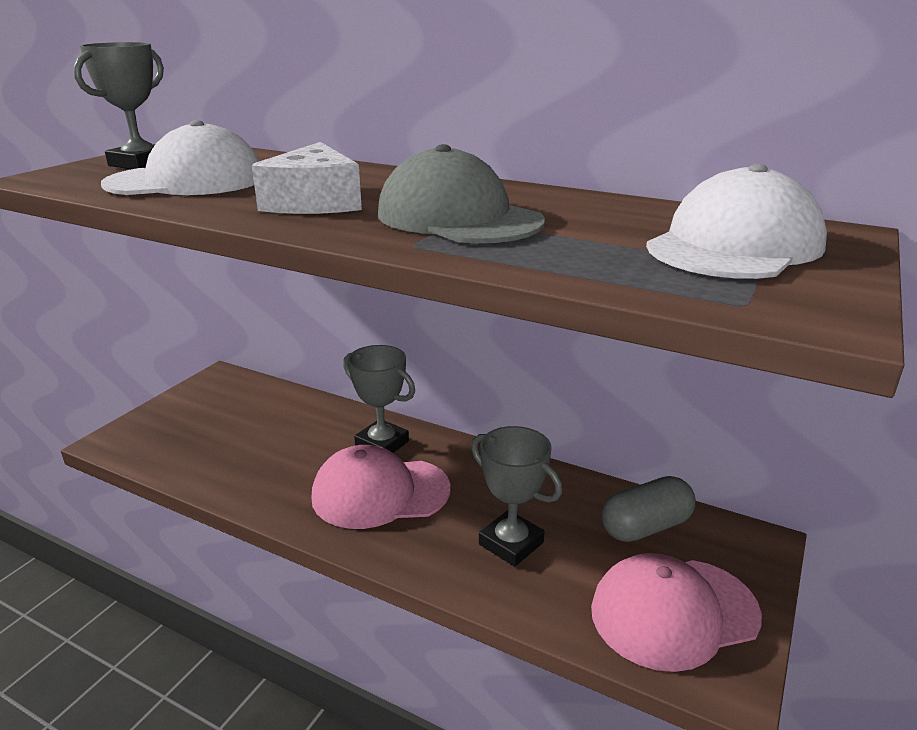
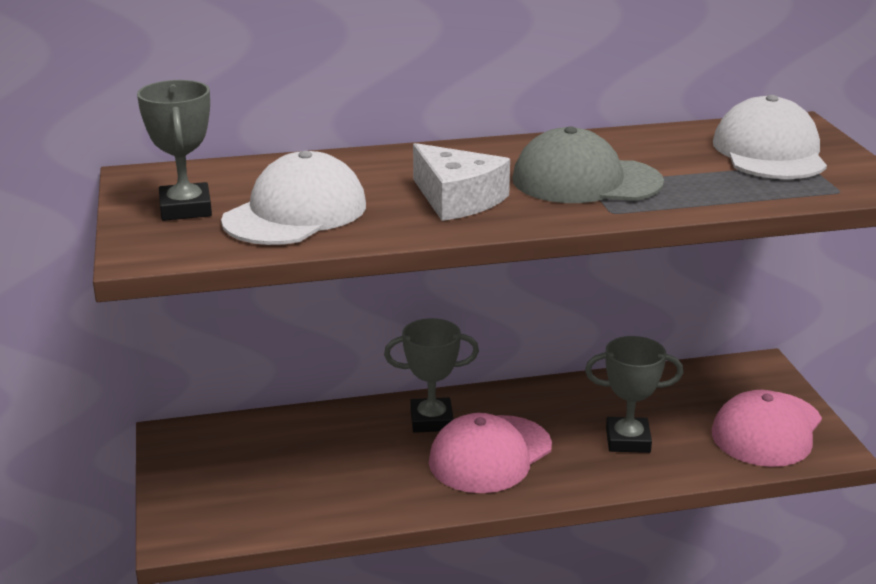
camera: 40 degrees left, 0 degrees up
grey capsule [601,476,696,542] -> none

